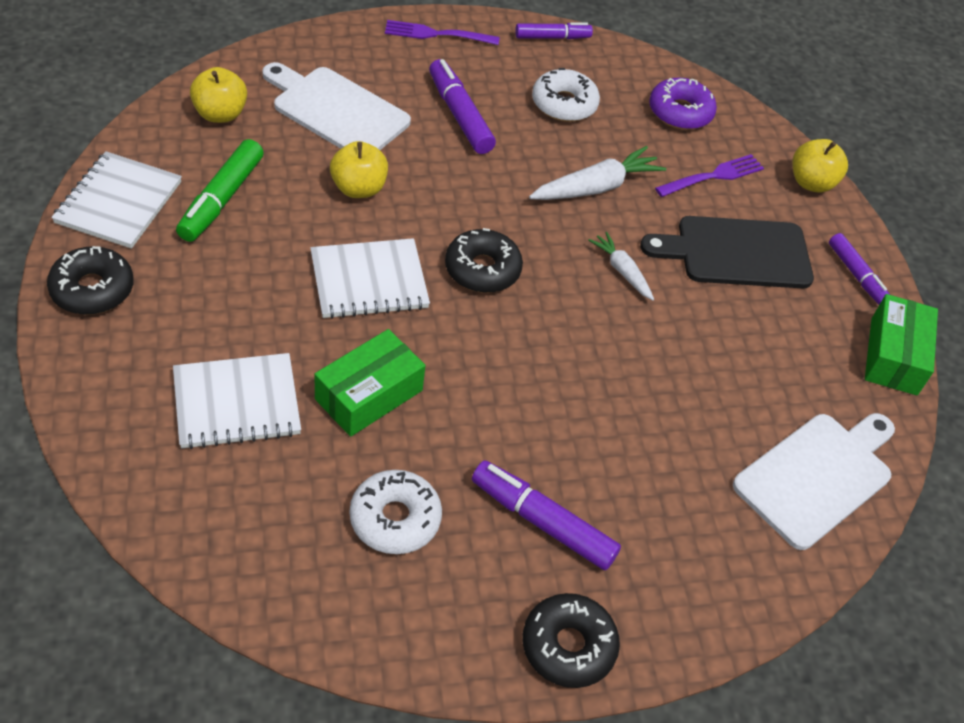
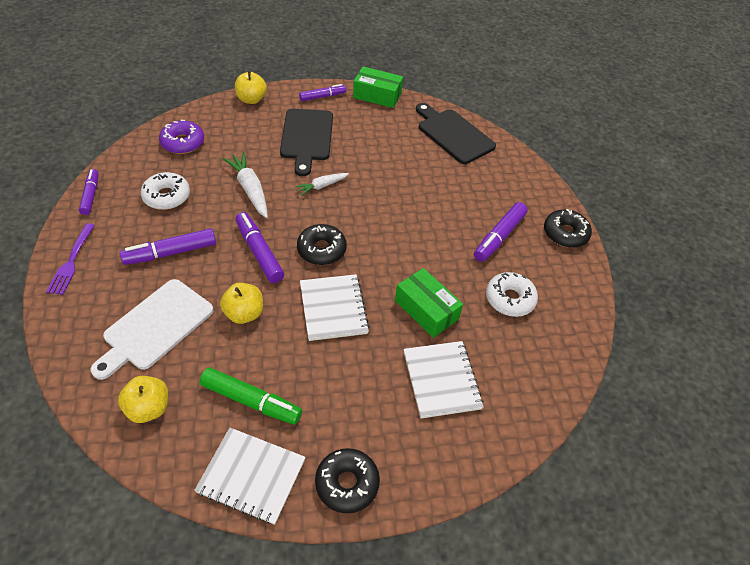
camera: 85 degrees left, 0 degrees up
purple fork [655,154,764,197] -> none
white cutting board [733,413,895,550] -> black cutting board [416,103,496,164]
none -> purple marker [235,212,284,283]

